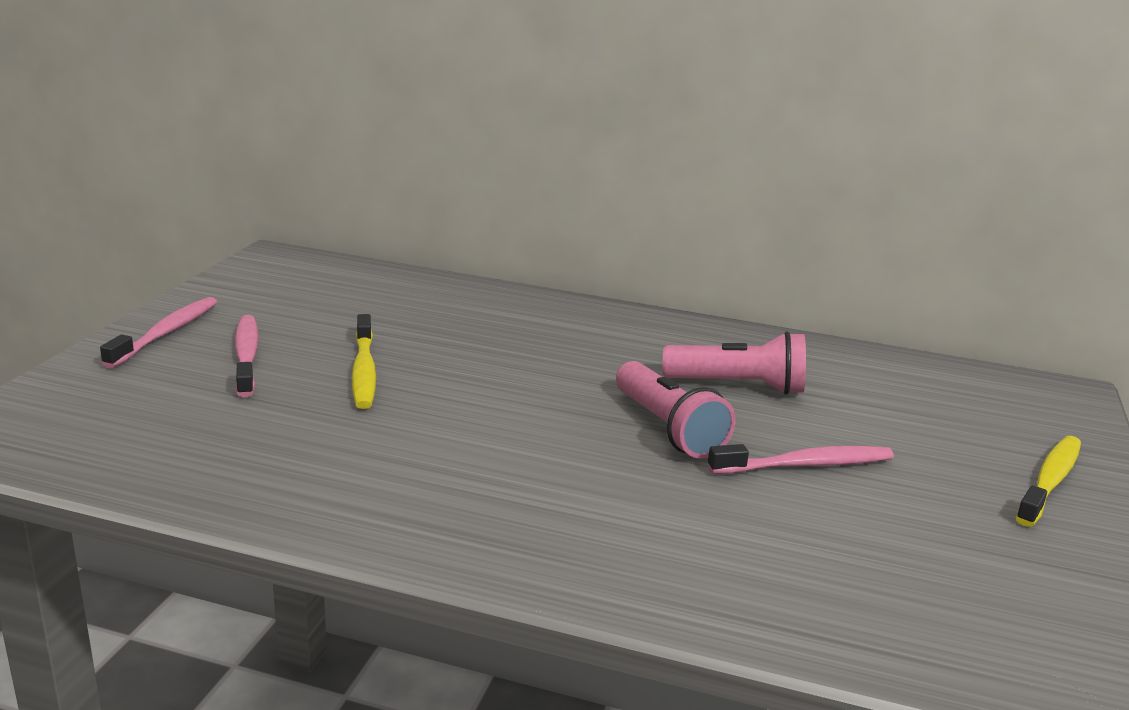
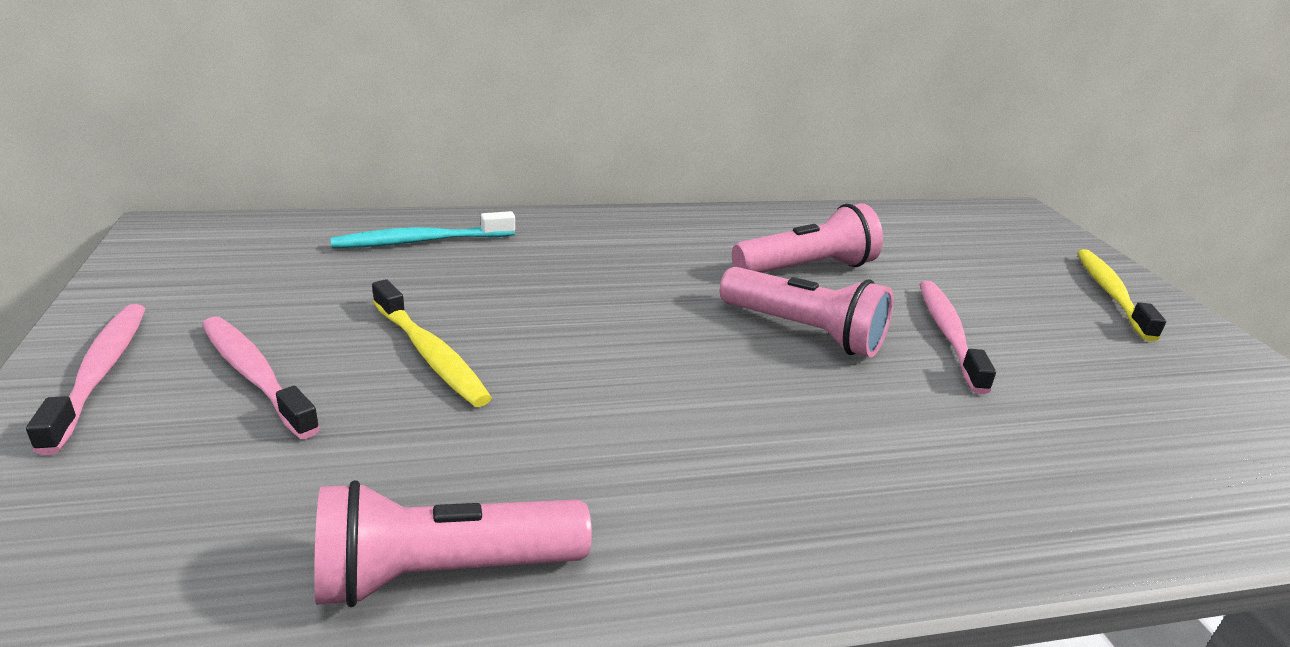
camera: 30 degrees left, 5 degrees up
pink toothbrush [708,444,894,474] -> pink toothbrush turned 45 degrees counterclockwise [919,281,996,394]
none -> pink flashlight [314,480,592,607]
none -> turquoise toothbrush [331,211,515,248]

